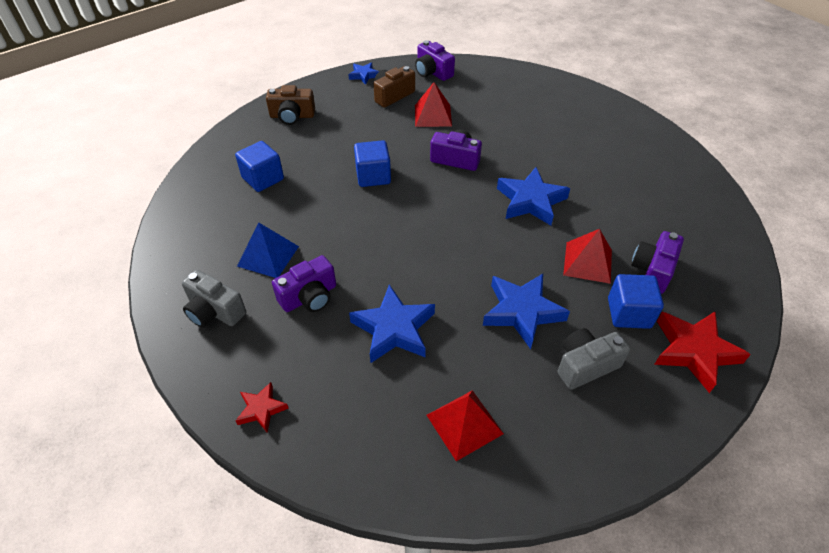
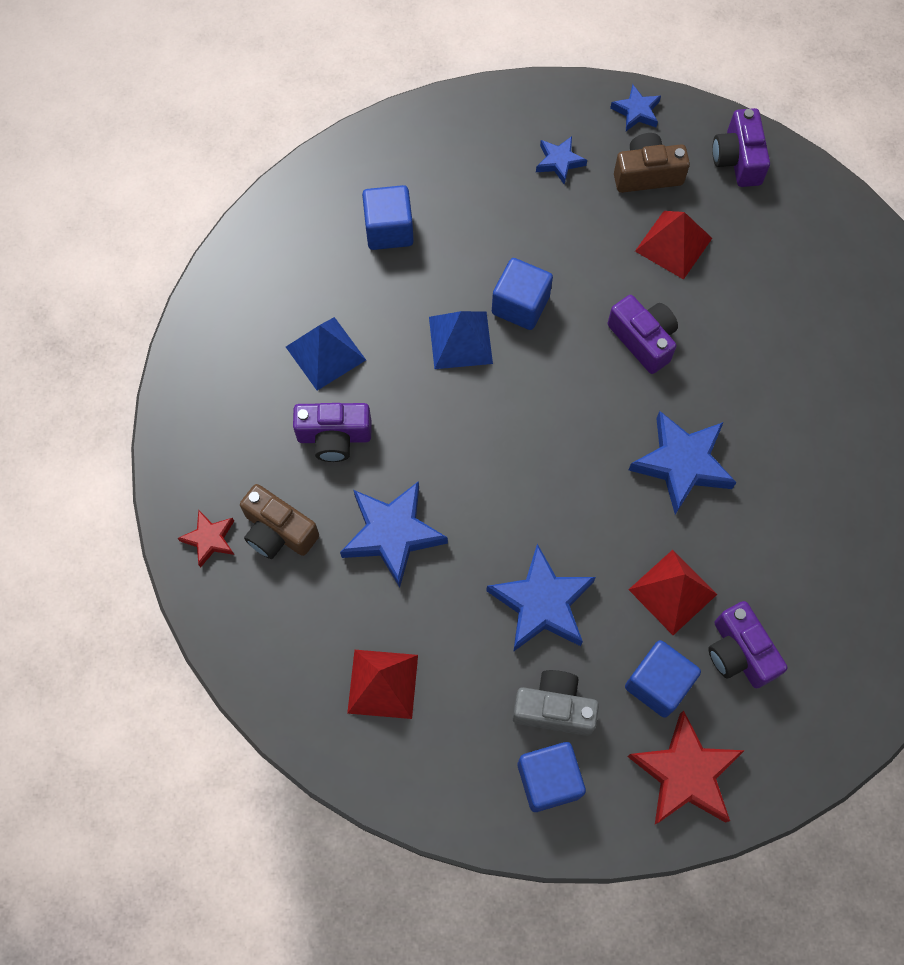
camera: 35 degrees right, 20 degrees up
grey camera [182,270,246,328] -> none
brown camera [266,85,315,125] -> brown camera moved to [240,484,319,559]
purple camera [631,231,684,294] -> purple camera turned 90 degrees counterclockwise [708,601,788,688]
none -> blue pyramid [429,311,493,369]
none -> blue cube [518,742,586,812]
none -> blue star [536,136,587,185]

